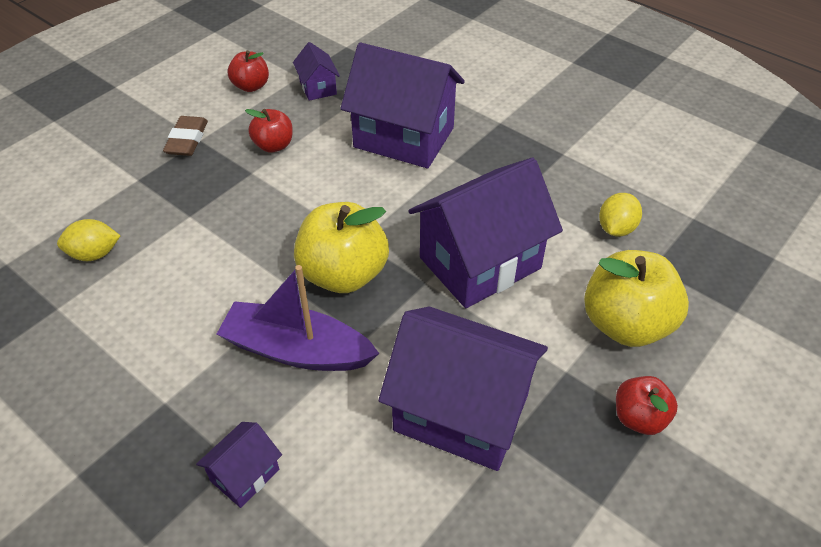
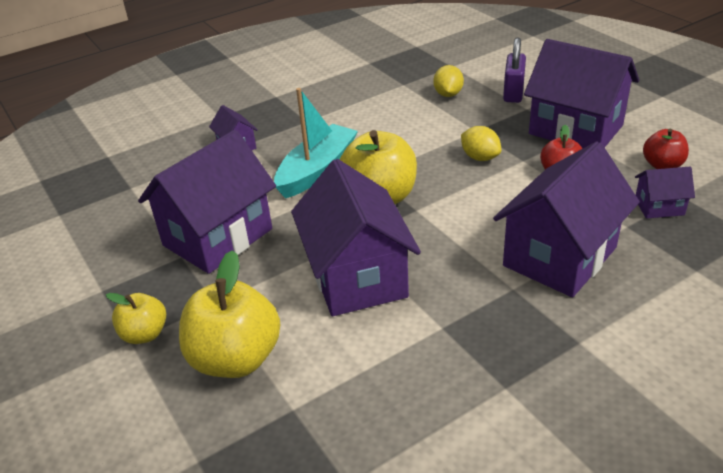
camera: 110 degrees right, 10 degrees down
brown eraser [163,116,208,156] -> purple house [524,39,639,149]
purple boat [217,265,380,371] -> turquoise boat [274,88,358,198]
yellow lemon [599,193,642,237] -> yellow lemon moved to [461,126,501,161]
red apple [616,376,678,435] -> yellow apple [106,293,166,344]
none -> purple padlock [503,37,526,103]

